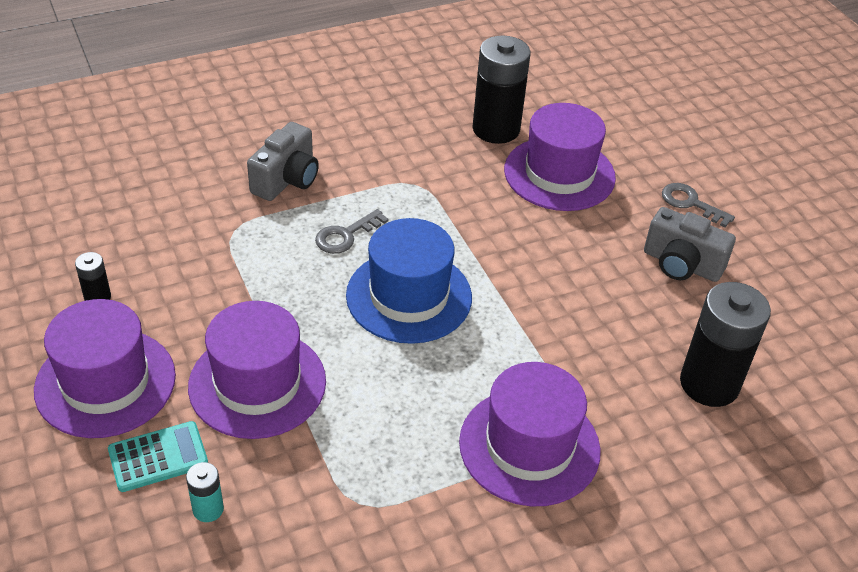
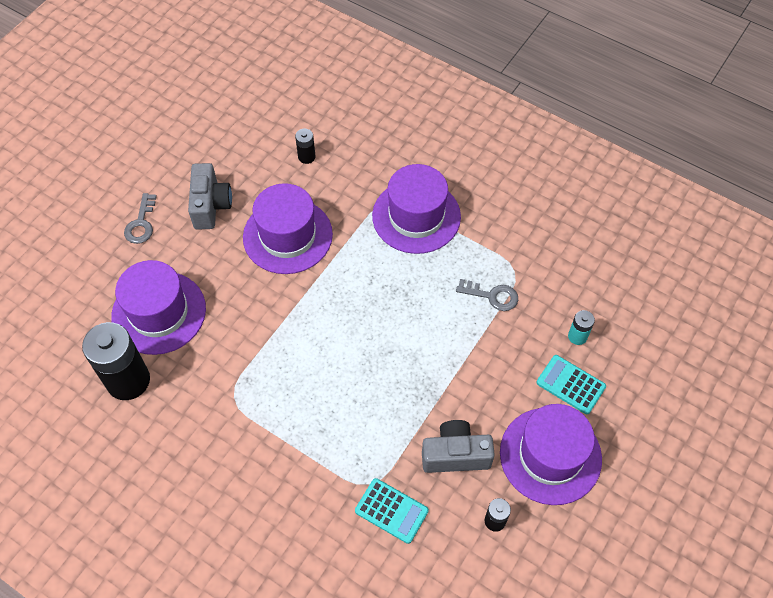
camera: 120 degrees left, 15 degrees up
purple hat [188,301,326,439] -> purple hat moved to [243,183,333,274]
grey camera [247,122,319,201] -> grey camera moved to [422,420,495,473]
grey key [315,209,389,254] -> grey key moved to [456,279,518,311]
blue hat [346,218,472,344] -> none
black battery [680,282,771,407] -> black battery [295,129,315,164], size x0.46
none -> turquoise calculator [355,478,429,544]

